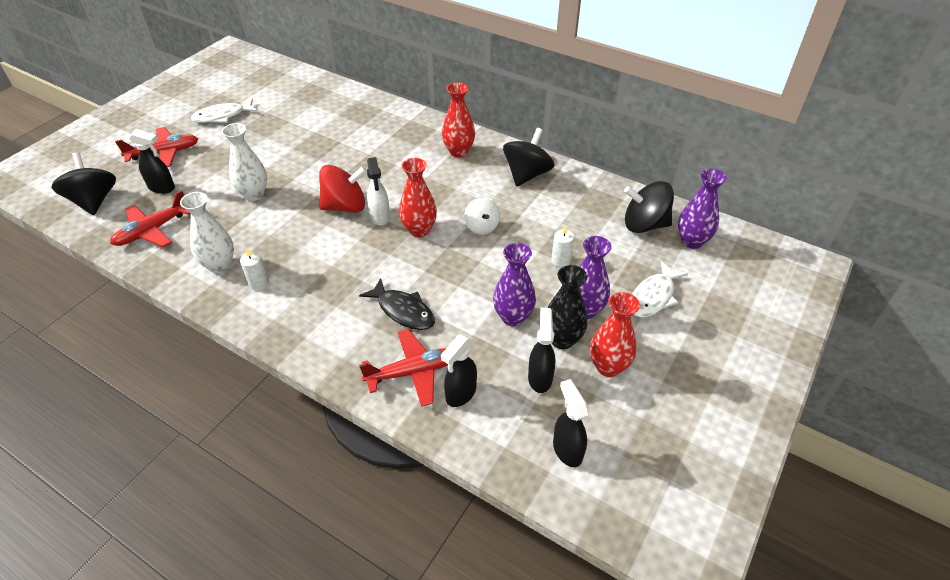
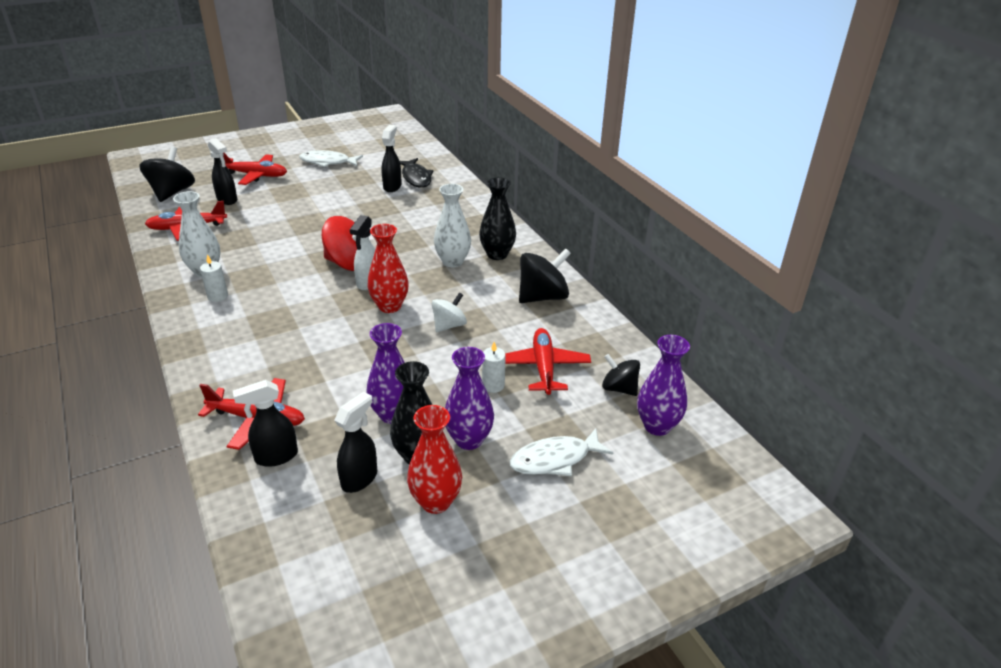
camera: 30 degrees right, 10 degrees down
white vase [222,123,267,201] -> white vase moved to [434,184,471,267]
black fish [359,278,435,330] -> black fish moved to [400,158,434,188]
red vase [442,82,475,157] -> black vase [479,177,516,260]
white spinning top [464,198,500,235] -> white spinning top turned 150 degrees counterclockwise [432,292,467,332]
black spray bottle [553,379,589,467] -> black spray bottle moved to [381,125,402,192]
black spinning top [624,181,674,233] -> black spinning top [602,354,640,396], size x0.62
none -> red plane [505,328,591,395]

